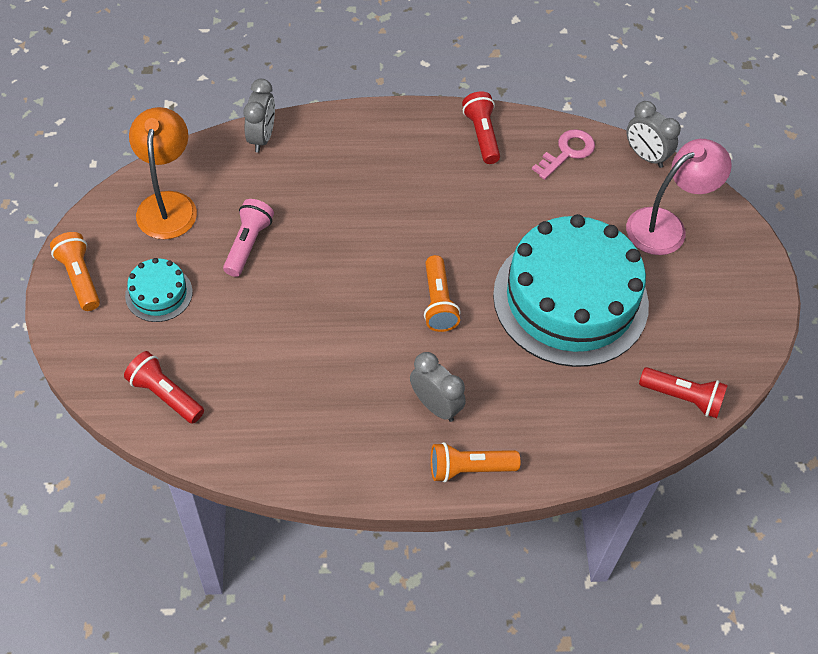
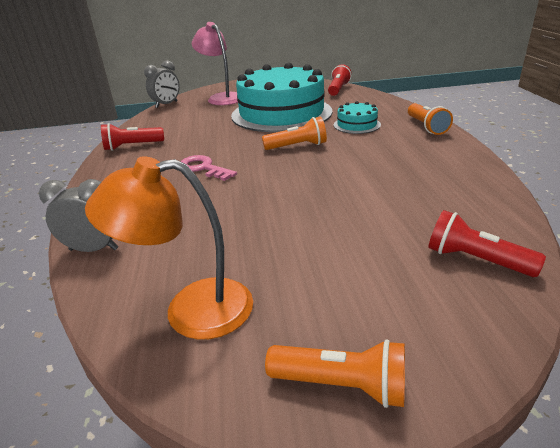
camera: 90 degrees left, 25 degrees down
orange flashlight [50,232,100,311] -> orange flashlight turned 135 degrees counterclockwise [265,339,405,408]
red flashlight [124,351,204,424] -> red flashlight turned 90 degrees clockwise [428,210,546,277]
turquoise cake [125,258,193,322] -> turquoise cake moved to [334,101,381,134]
pink flashlight [223,199,274,277] -> none
grey clock [410,352,466,422] -> none
pink key [532,129,595,180] -> pink key moved to [180,155,237,181]

